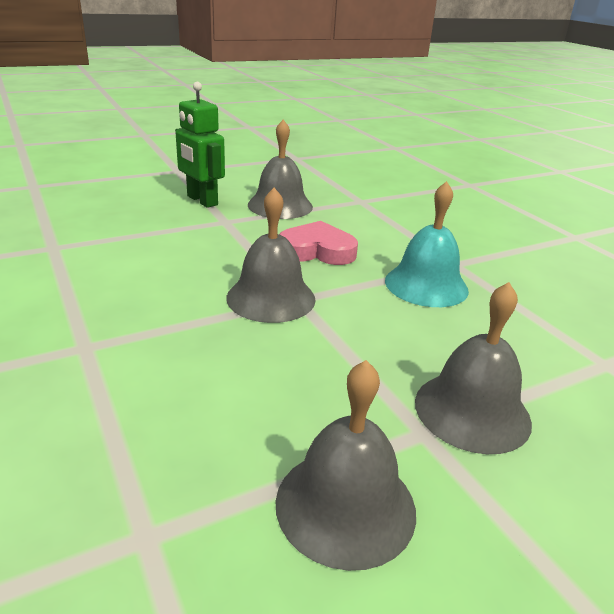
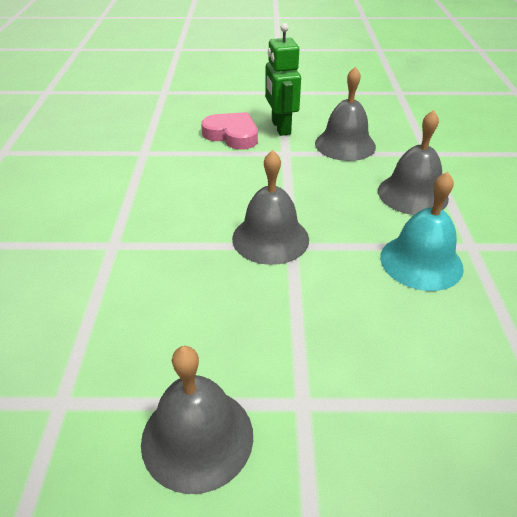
camera: 30 degrees right, 10 degrees up
pink heart [279,221,358,265] -> pink heart moved to [201,112,258,149]
grey bell [415,282,532,454] -> grey bell moved to [378,110,449,215]

